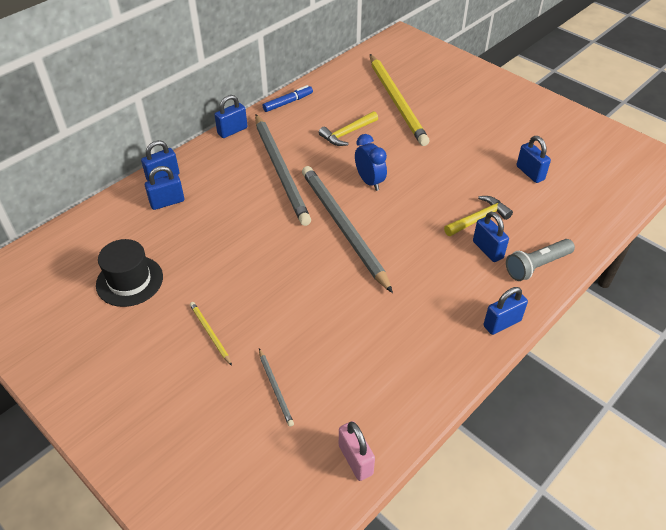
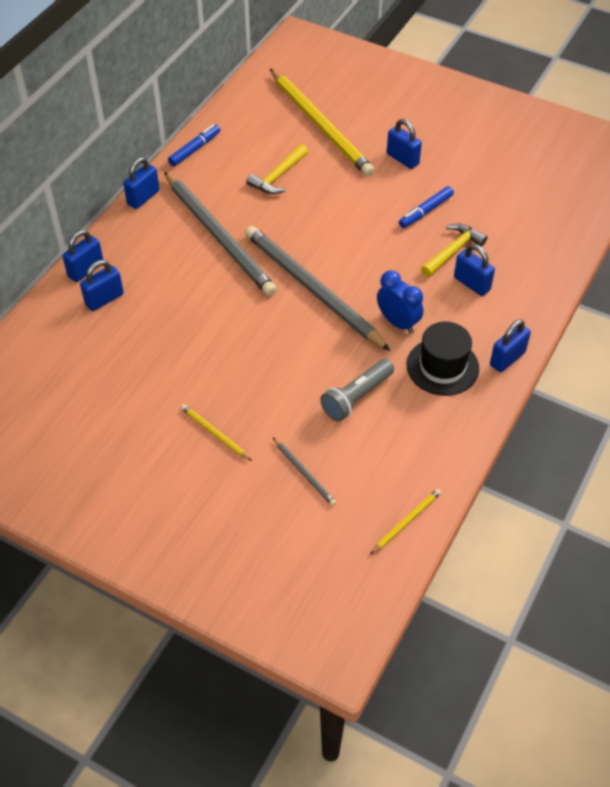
camera: 15 degrees left, 5 degrees up
black hat [96,239,163,307] -> black hat moved to [407,322,479,396]
pink padlock [339,421,375,481] -> yellow pencil [370,489,442,554]
blue clock [355,134,387,191] -> blue clock moved to [377,271,423,334]
grey flashlight [506,239,575,281] -> grey flashlight moved to [320,359,394,421]
blue padlock [516,136,551,183] -> blue padlock moved to [387,119,422,169]
none -> blue marker [399,186,454,228]

